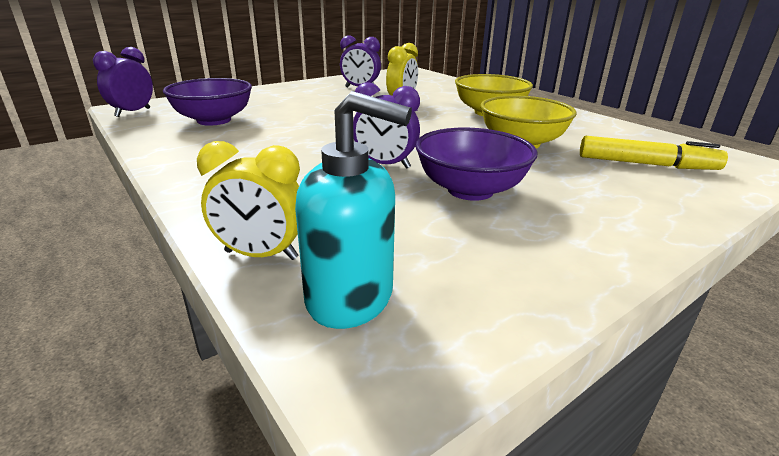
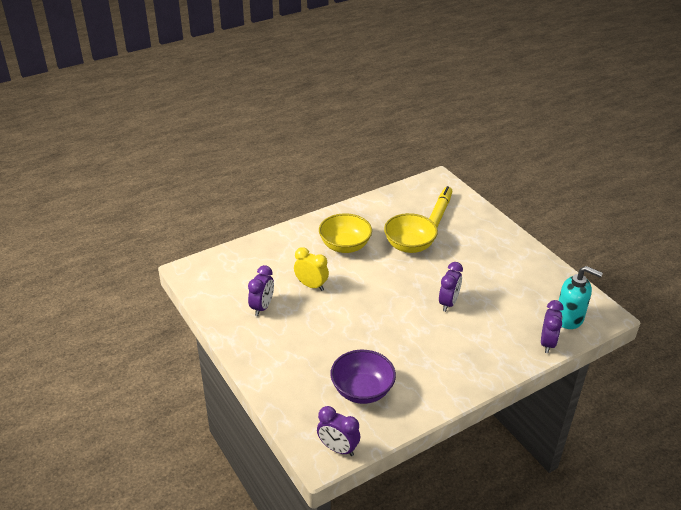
camera: 85 degrees left, 10 degrees up
yellow clock [197,141,300,260] -> purple clock [541,300,564,353]
turquoise soap dispenser [295,91,412,329] -> turquoise soap dispenser turned 90 degrees clockwise [558,266,603,329]
purple bowl [415,128,537,201] -> none

